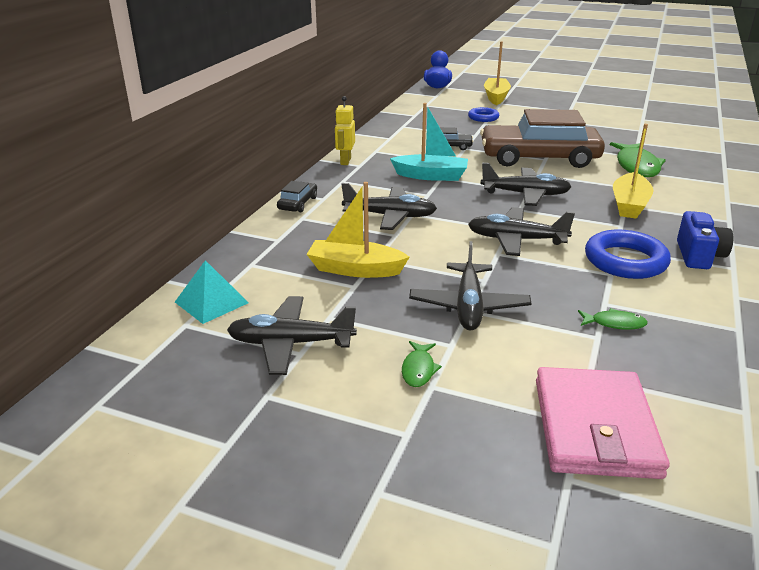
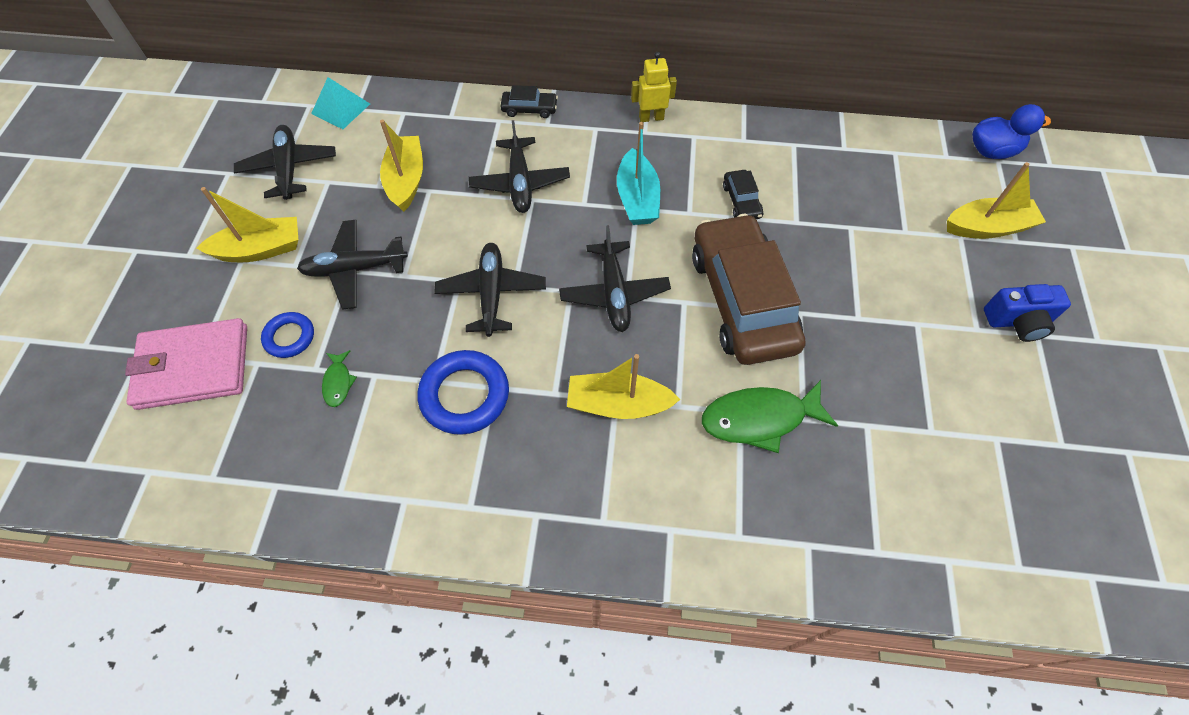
camera: 75 degrees right, 30 degrees up
green fish [402,341,442,387] -> yellow boat [196,187,298,262]
blue ring [468,107,500,122] -> blue ring moved to [261,312,314,358]
blue camera [677,211,733,269] -> blue camera moved to [984,284,1071,342]

